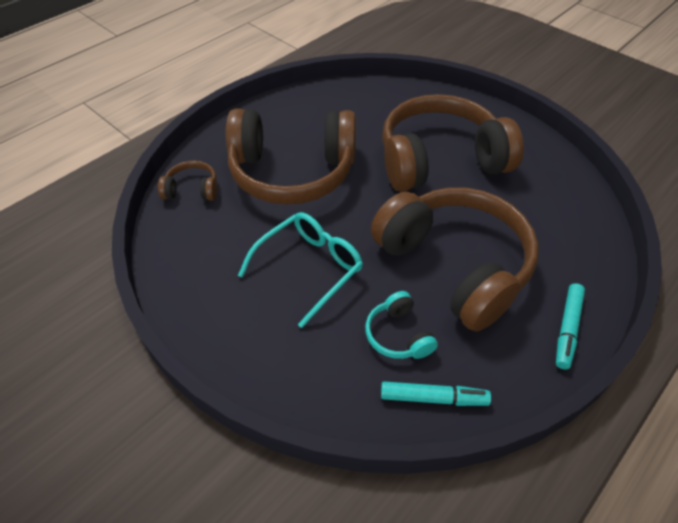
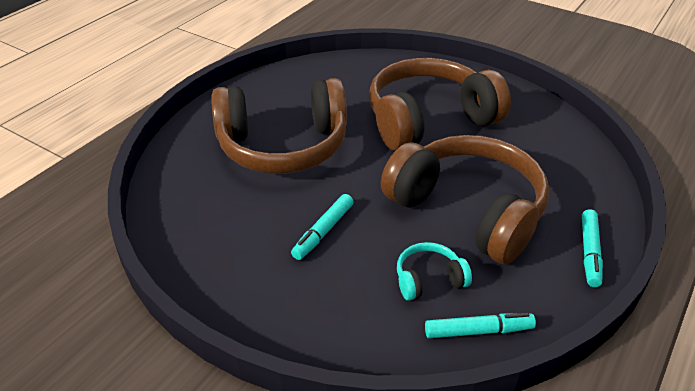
camera: 10 degrees left, 10 degrees down
brown headphones [158,160,217,201] -> none
turquoise glasses [238,212,363,328] -> turquoise marker [291,194,354,260]
turquoise headphones [365,291,438,359] -> turquoise headphones turned 105 degrees clockwise [397,242,472,301]

